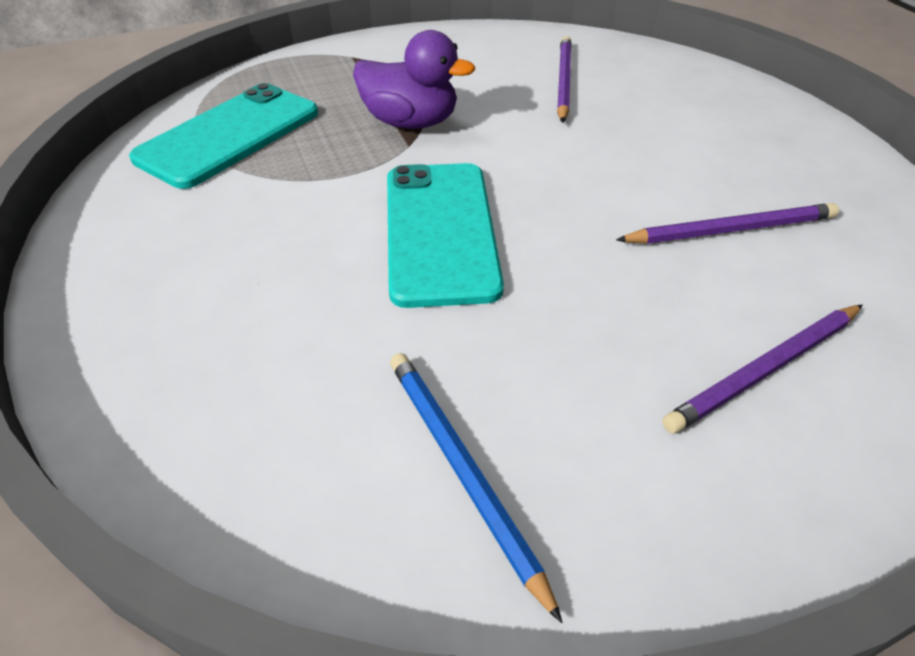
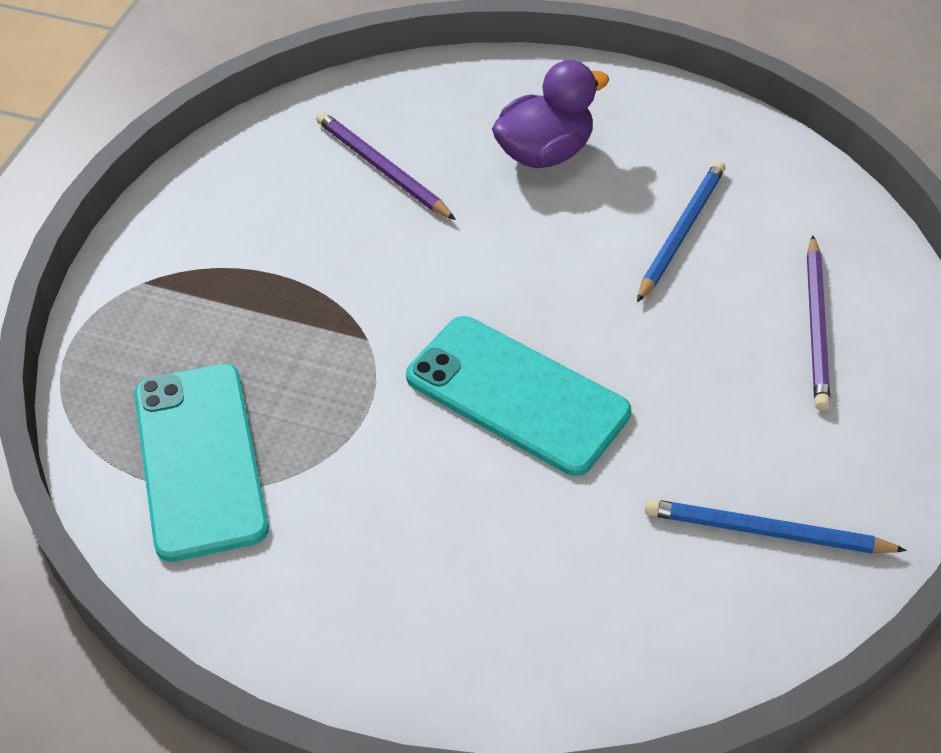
camera: 50 degrees left, 5 degrees up
purple duck [353,30,475,129] -> purple duck moved to [492,60,609,168]
purple pencil [616,203,839,244] -> blue pencil [637,161,726,302]

